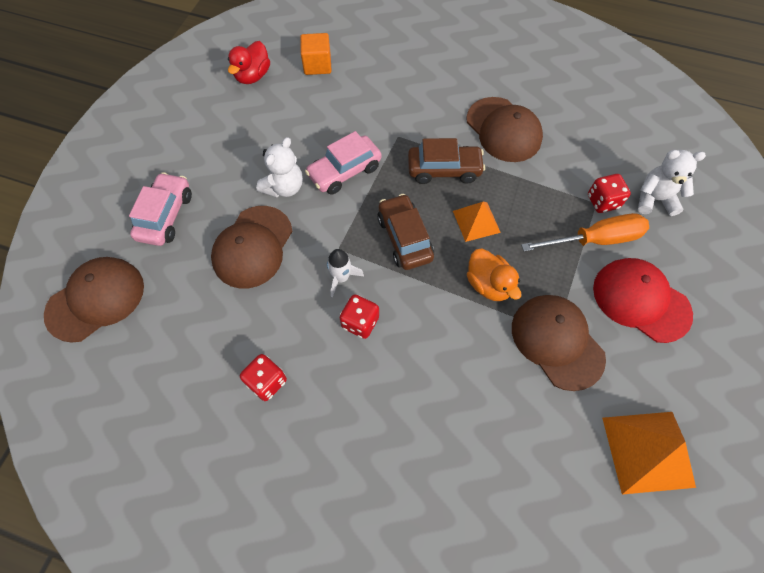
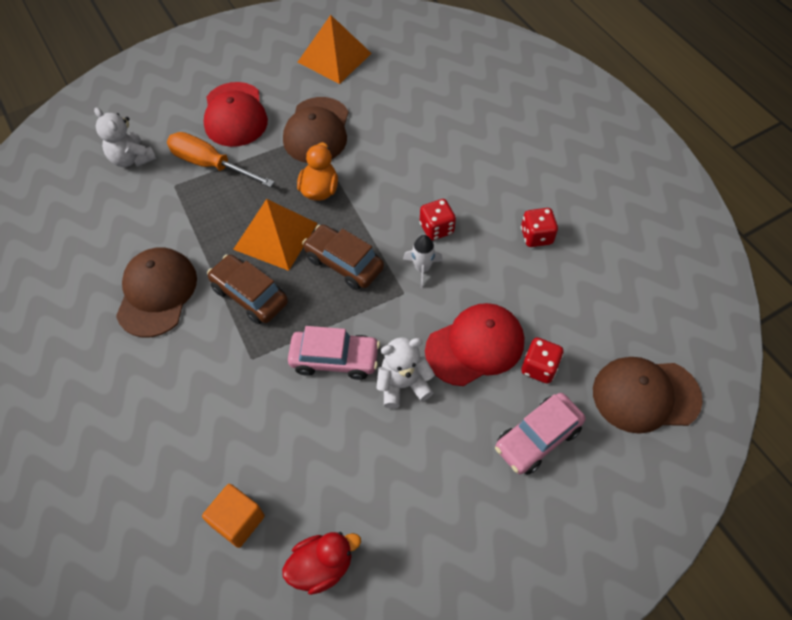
camera: 140 degrees left, 5 degrees down
brown cap [211,206,292,289] -> red cap [425,303,524,386]
brown car [377,194,434,270] -> brown car turned 105 degrees clockwise [302,225,384,290]
orange pyramid [453,202,501,242] -> orange pyramid [233,199,318,271], size x1.63
red dice [588,174,631,213] -> red dice moved to [521,338,564,384]

